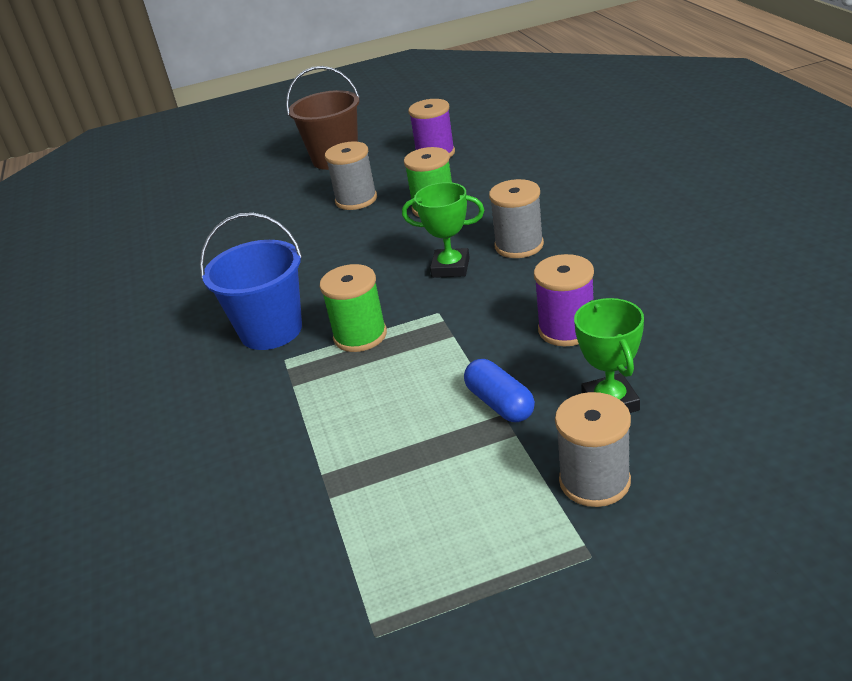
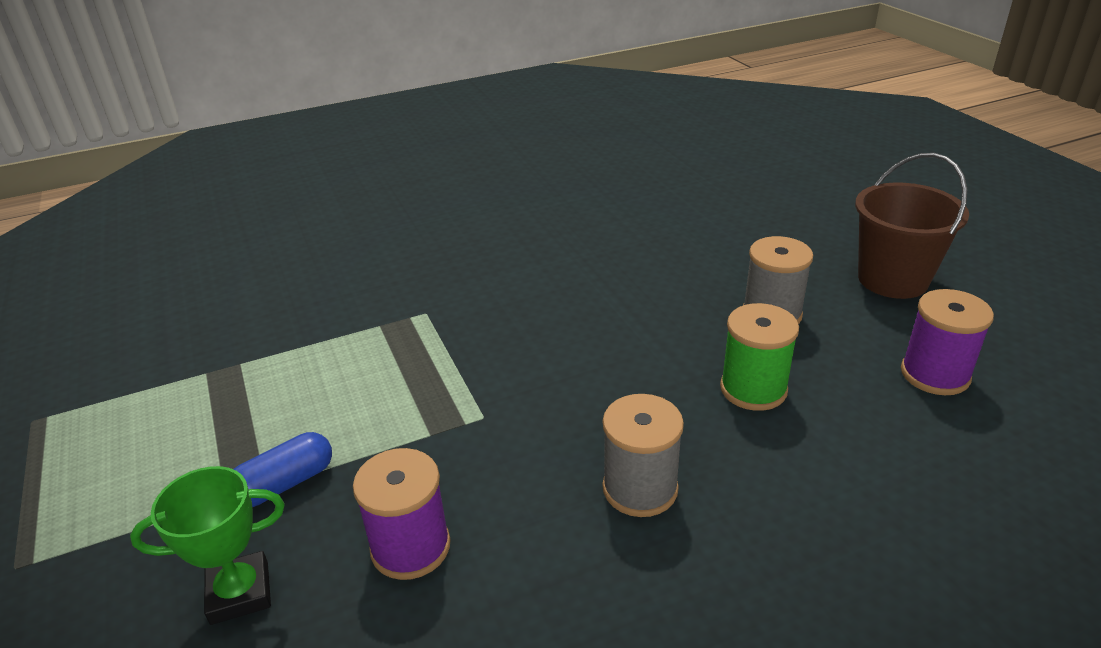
camera: 80 degrees right, 0 degrees up
blue bucket [200,213,302,350] -> none
green spool [320,264,387,352] -> none
green trophy [402,182,484,278] -> none
grey spool [555,392,631,507] -> none

